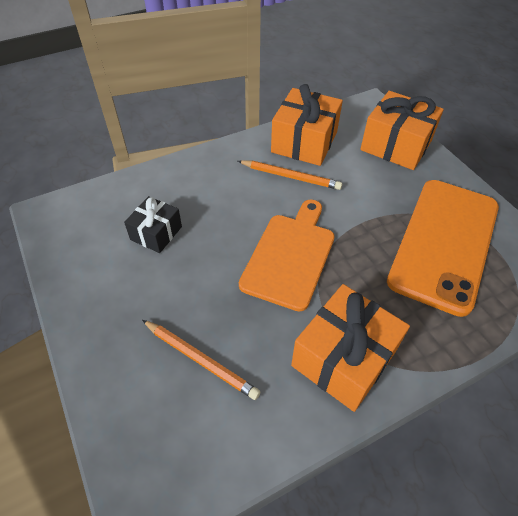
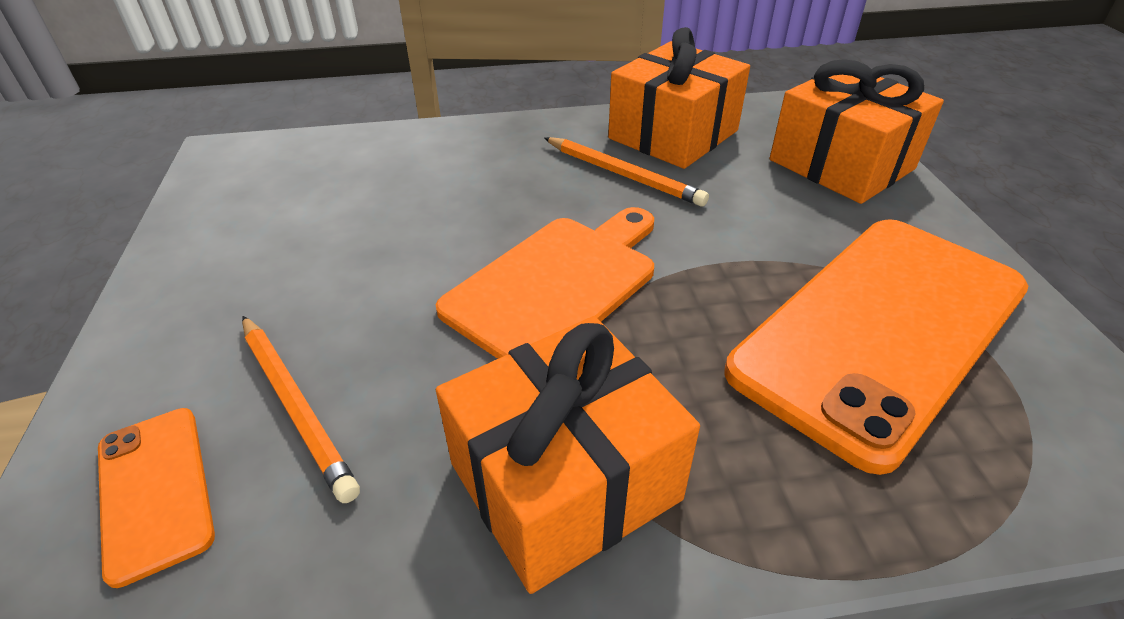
camera: 20 degrees right, 10 degrees down
black gift [124,196,182,253] -> none
none -> orange phone [98,408,215,588]

